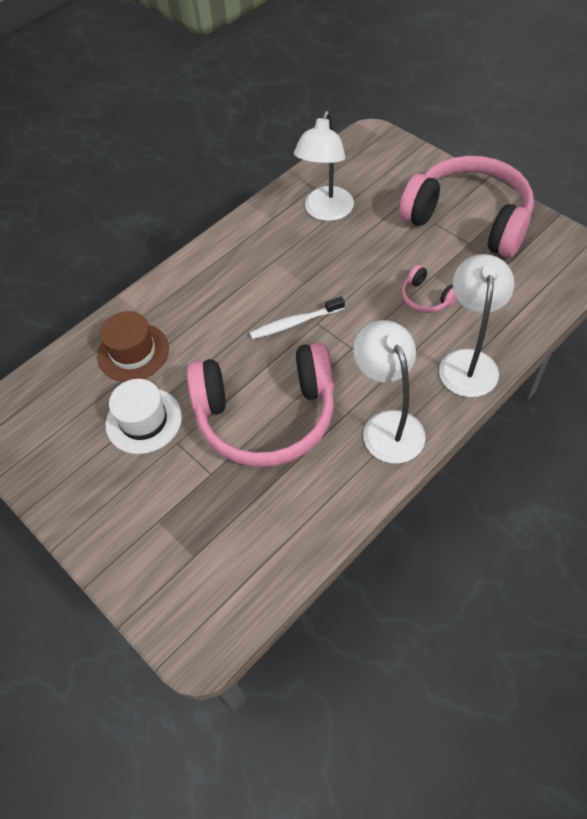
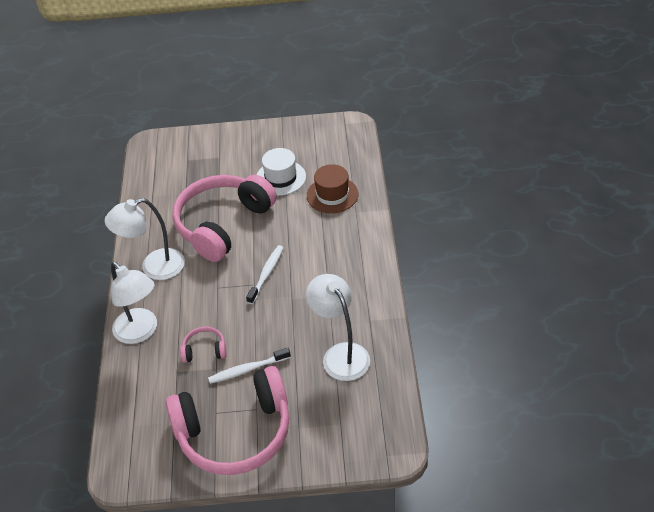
camera: 130 degrees right, 10 degrees down
white lamp [353,320,426,463] -> white lamp turned 135 degrees clockwise [105,198,185,280]
none -> white toothbrush [208,347,291,384]

